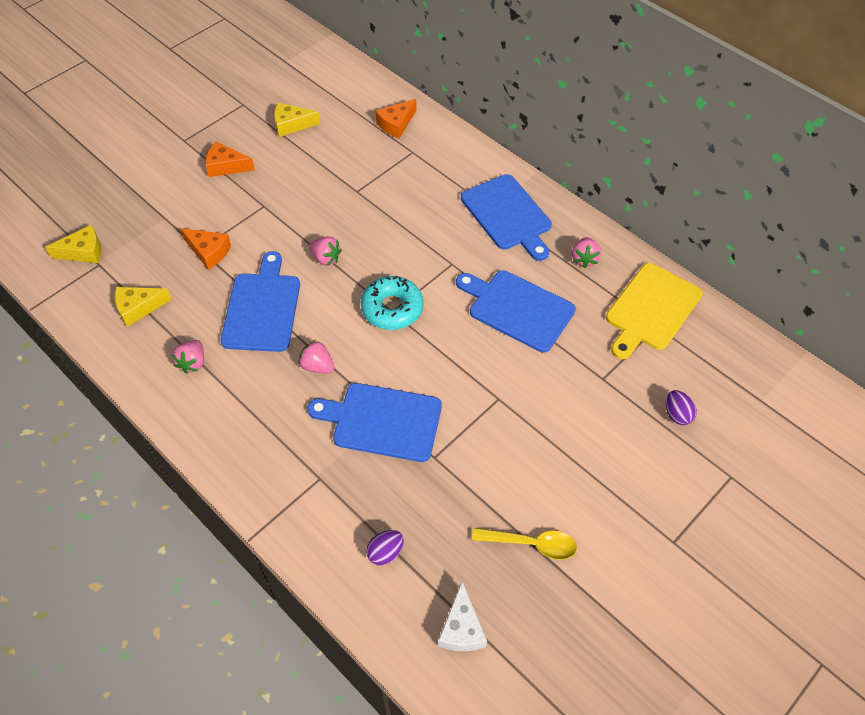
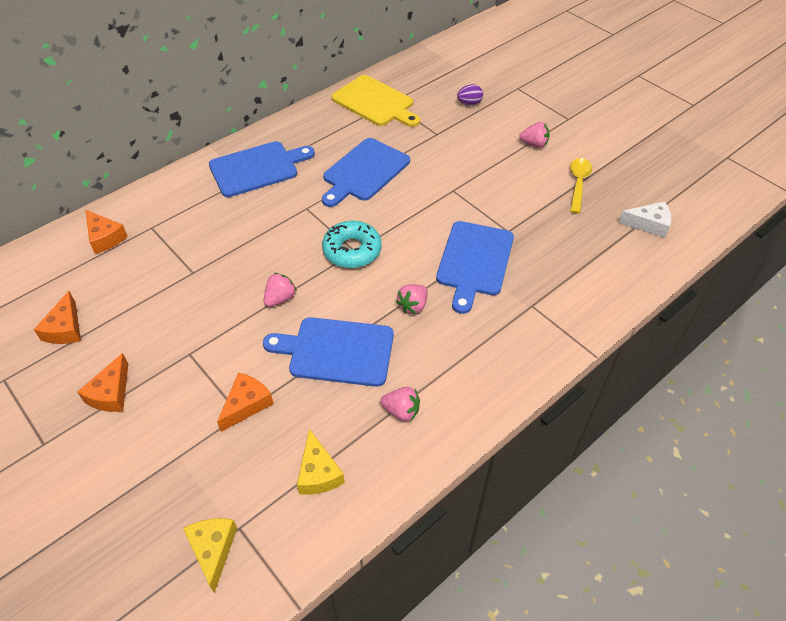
camera: 85 degrees left, 5 degrees down
yellow cheese [274,102,320,137] -> orange cheese [34,291,81,344]
purple egg [366,530,404,566] -> none
pink strawberry [572,237,601,268] -> pink strawberry moved to [519,122,550,148]

